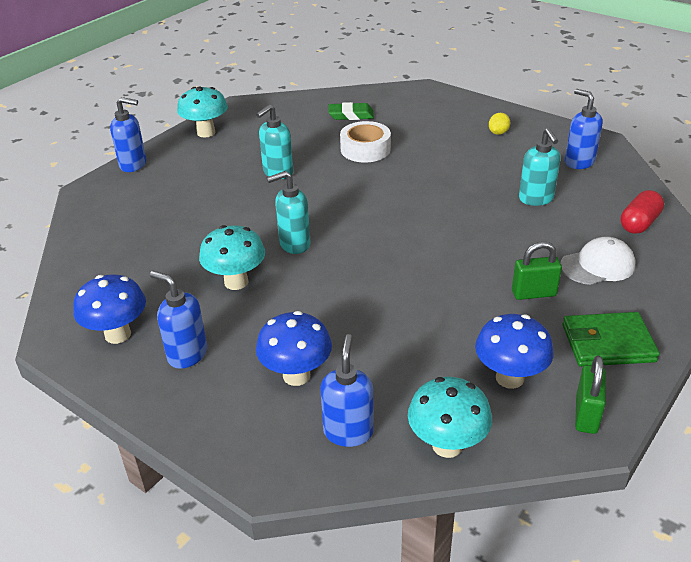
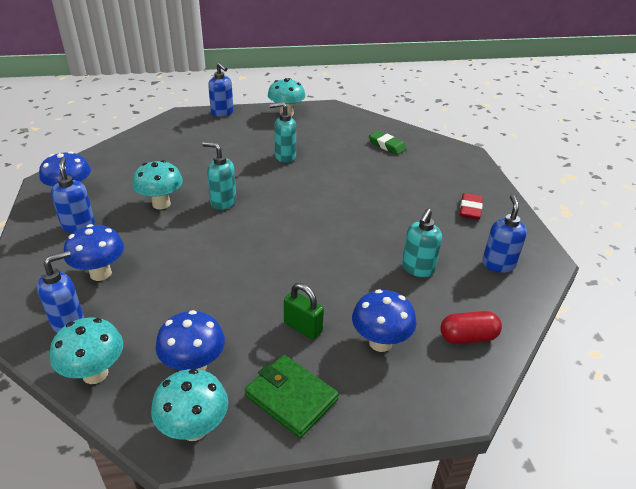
camera: 40 degrees right, 0 degrees up
white tape [340,121,391,163] -> none
yellow lemon [489,113,510,135] -> red eraser [460,193,483,220]
white cap [561,237,636,285] -> blue mushroom [352,289,416,352]
green padlock [575,356,606,434] -> turquoise mushroom [151,369,228,441]

